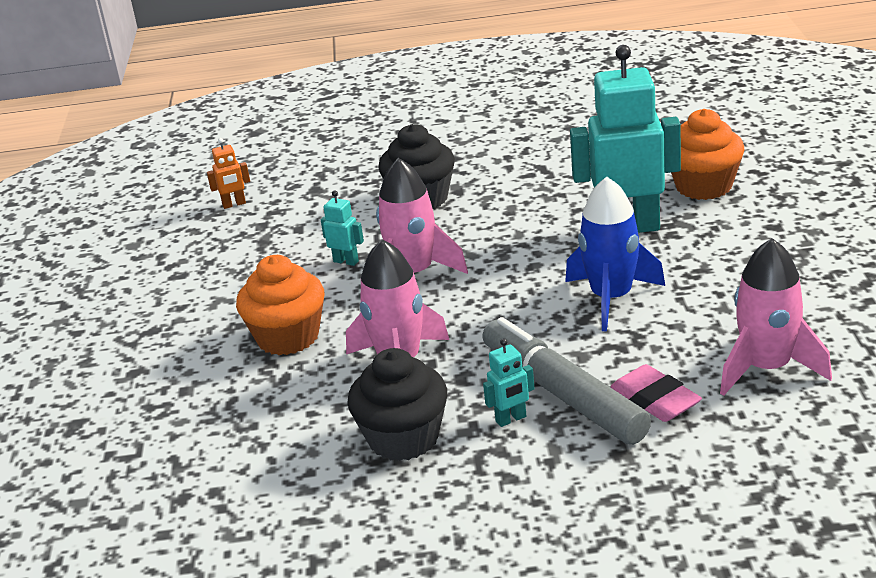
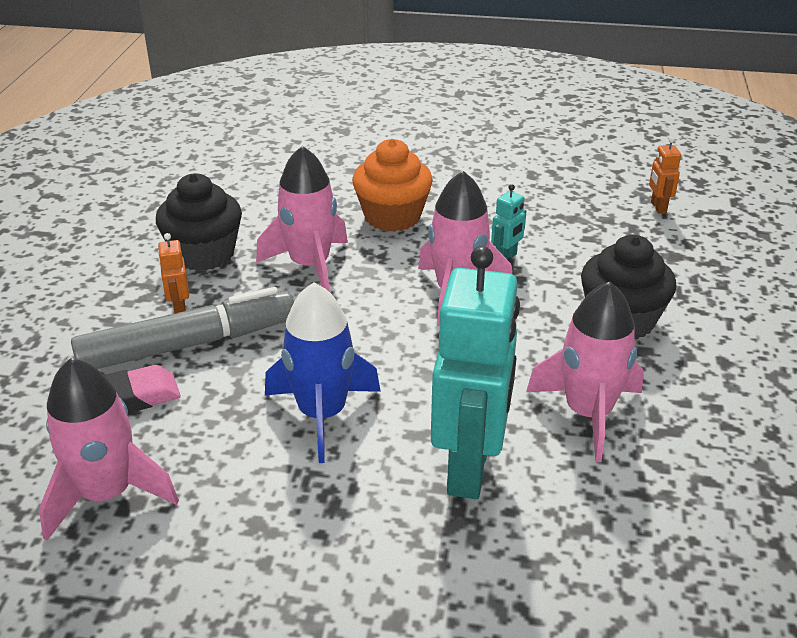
camera: 100 degrees right, 5 degrees up
turquoise robot [483,338,535,427] -> orange robot [158,233,189,313]
orange cupcake [671,109,744,200] -> none
none -> pink rocket [526,281,644,462]

